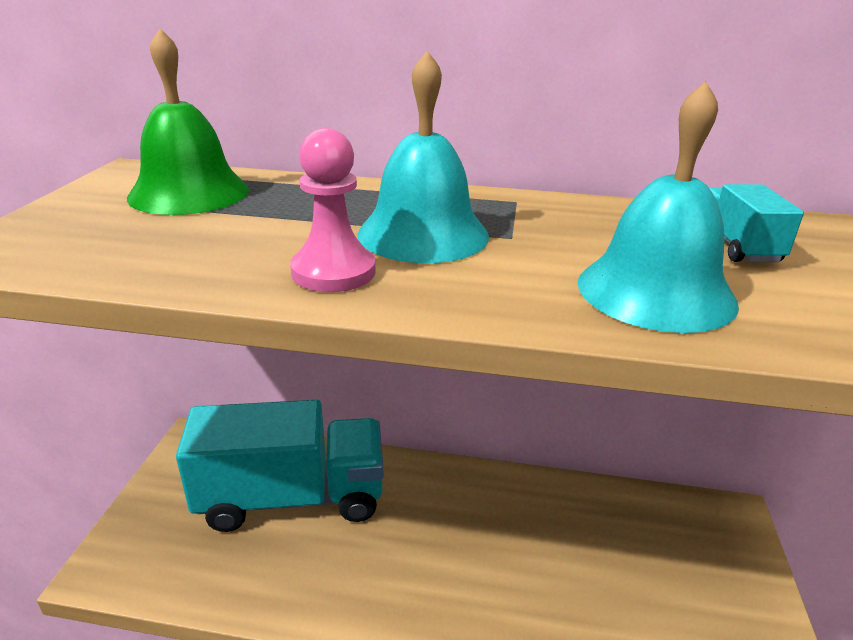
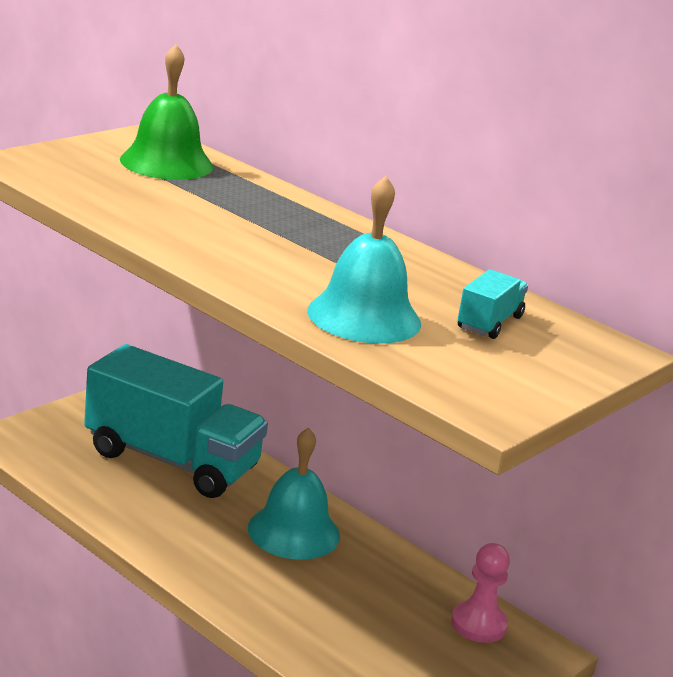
camera: 30 degrees right, 5 degrees down
pink pawn [290,128,376,292] -> pink pawn moved to [451,543,510,643]
turquoise bell [358,50,489,263] -> turquoise bell moved to [248,427,340,560]

